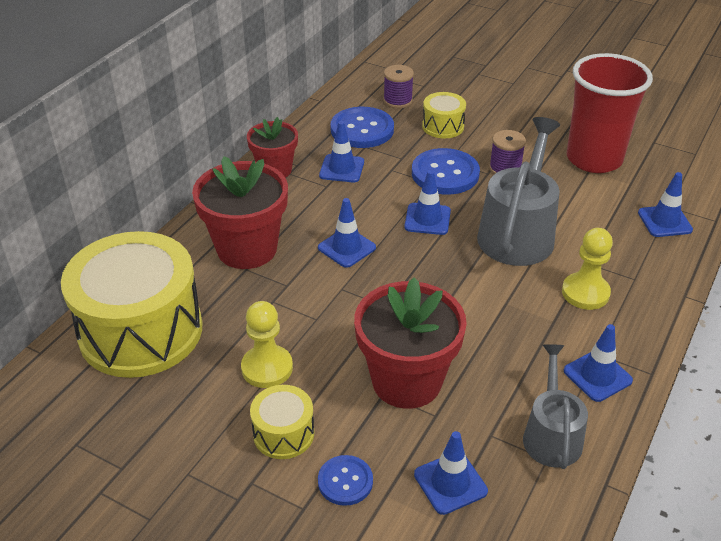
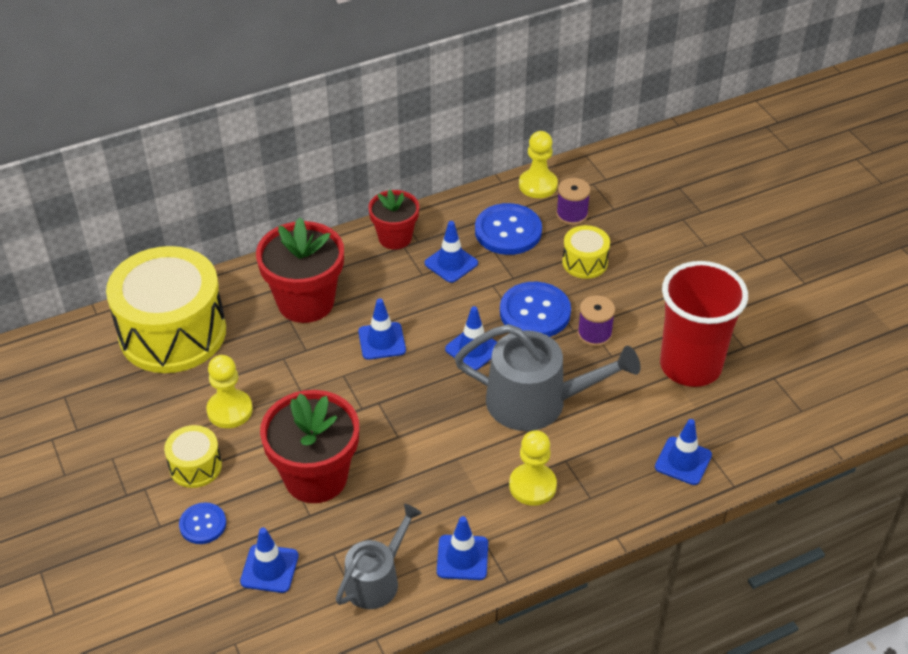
camera: 35 degrees right, 5 degrees up
grey watering can [477,117,560,266] -> grey watering can turned 45 degrees clockwise [455,324,640,431]
none -> yellow pawn [519,131,558,198]

